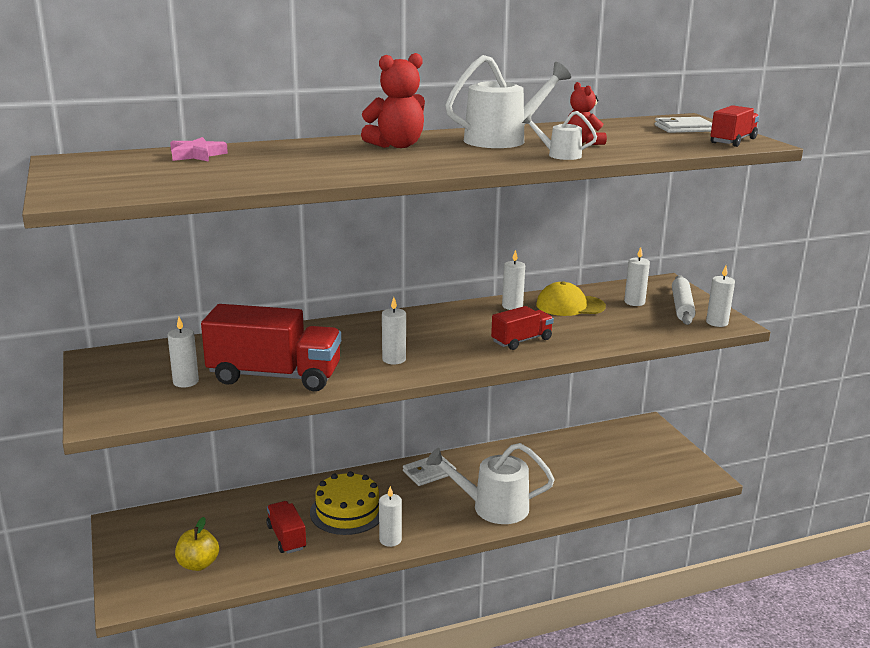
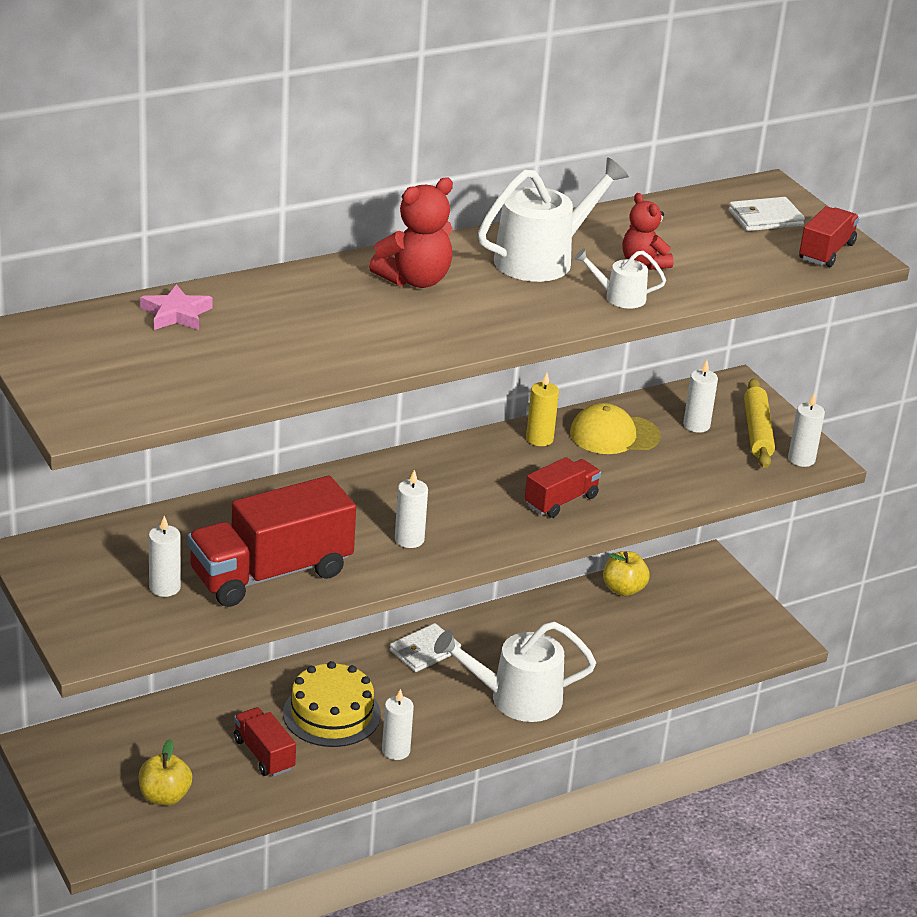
camera: 10 degrees left, 10 degrees up
red truck [201,304,341,391] -> red truck turned 150 degrees clockwise [188,476,356,607]
white candle [502,250,525,310] -> yellow candle [526,373,559,446]
white rolling pin [672,275,696,325] -> yellow rolling pin [744,378,775,468]
none -> yellow apple [603,551,649,596]

